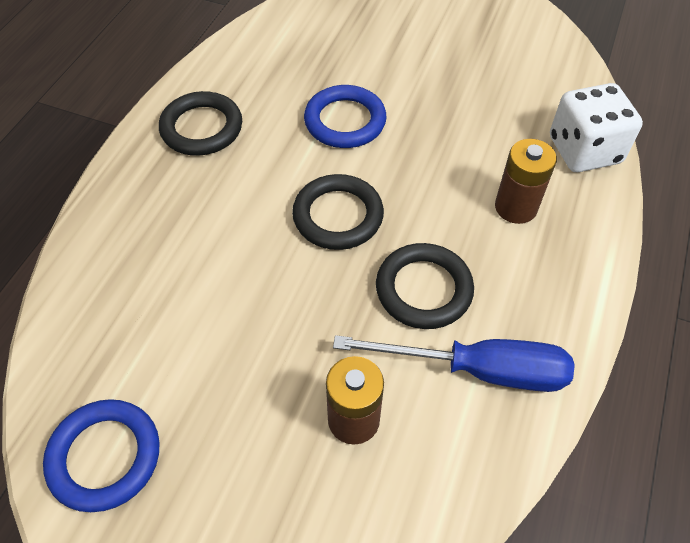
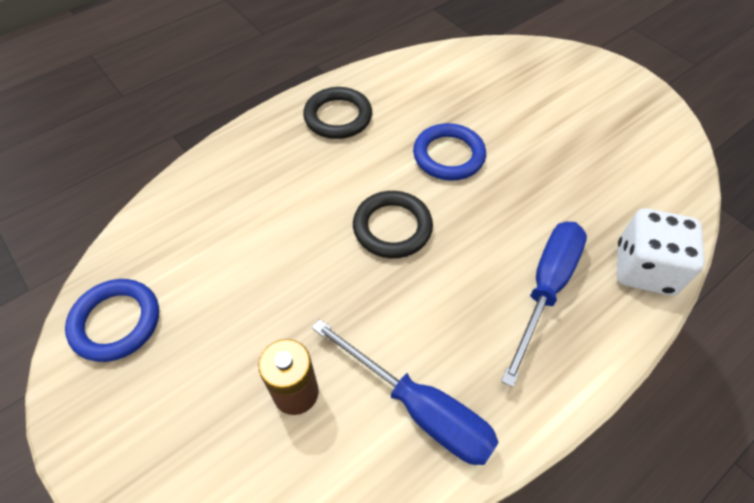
camera: 30 degrees right, 0 degrees up
black ring [376,243,474,329] -> none
brown battery [495,139,557,224] -> blue screwdriver [501,221,587,387]

